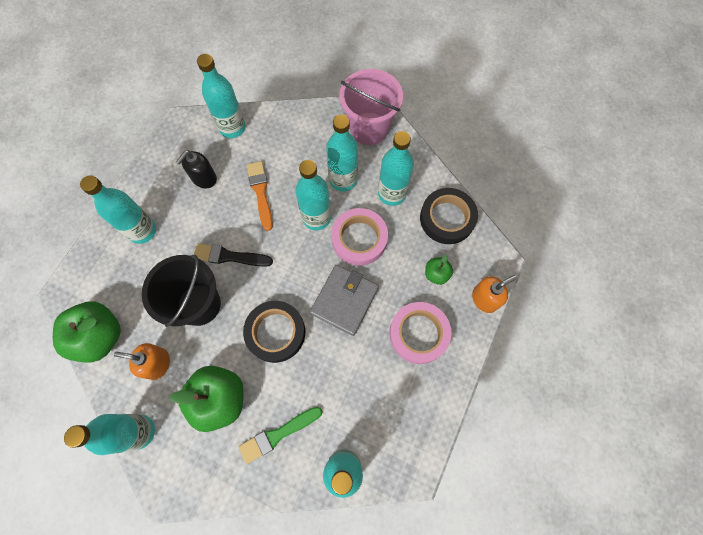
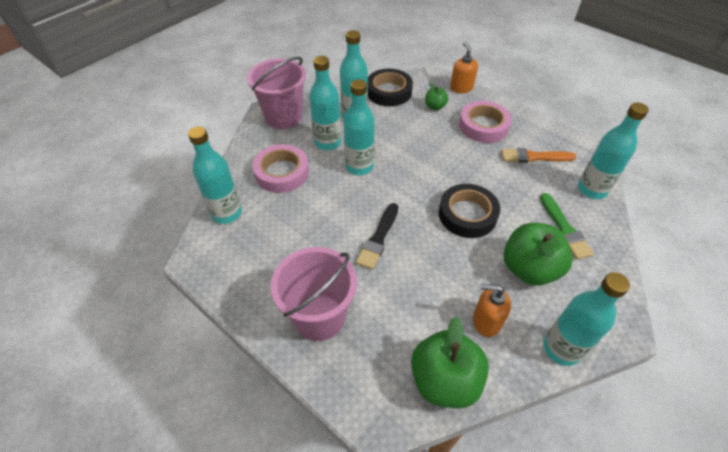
camera: 75 degrees left, 20 degrees down
turquoise bottle [80,175,156,244] -> pink bucket [270,247,357,341]
orange soap dispenser [114,343,170,380] -> orange soap dispenser turned 75 degrees clockwise [473,284,511,337]
black bucket [142,255,221,327] -> none
black soap dispenser [176,150,217,188] -> none
orange brush [247,161,273,231] -> orange brush moved to [501,148,576,163]
grey wallet [310,265,379,336] -> none
pink tape [331,208,388,266] -> pink tape moved to [253,144,309,193]

